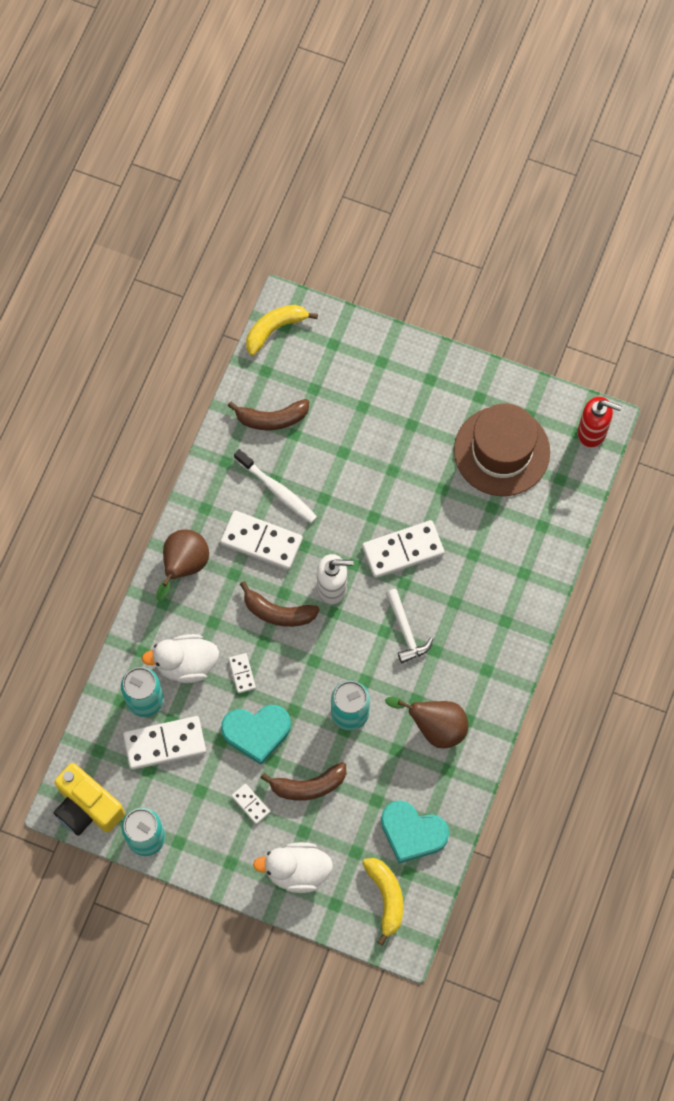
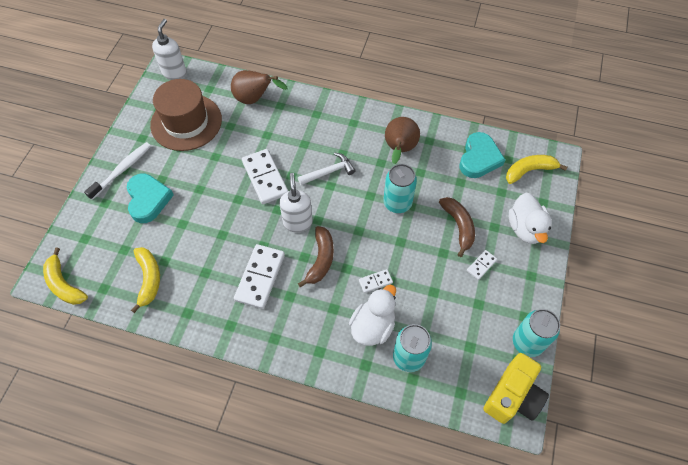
camera: 95 degrees left, 10 degrees down
white domino [123,716,206,770] -> none
white duck [142,634,219,683] -> white duck turned 135 degrees counterclockwise [349,285,396,346]
brown pear [156,530,209,601] -> brown pear moved to [231,70,288,104]
turquoise heart [221,705,291,765] -> turquoise heart moved to [127,174,174,223]
brown banana [228,399,309,430] -> yellow banana [131,247,160,313]
white toothbrush [234,449,317,523] -> white toothbrush moved to [84,142,151,200]
red soap dispenser [578,396,622,448] -> white soap dispenser [152,19,187,80]

